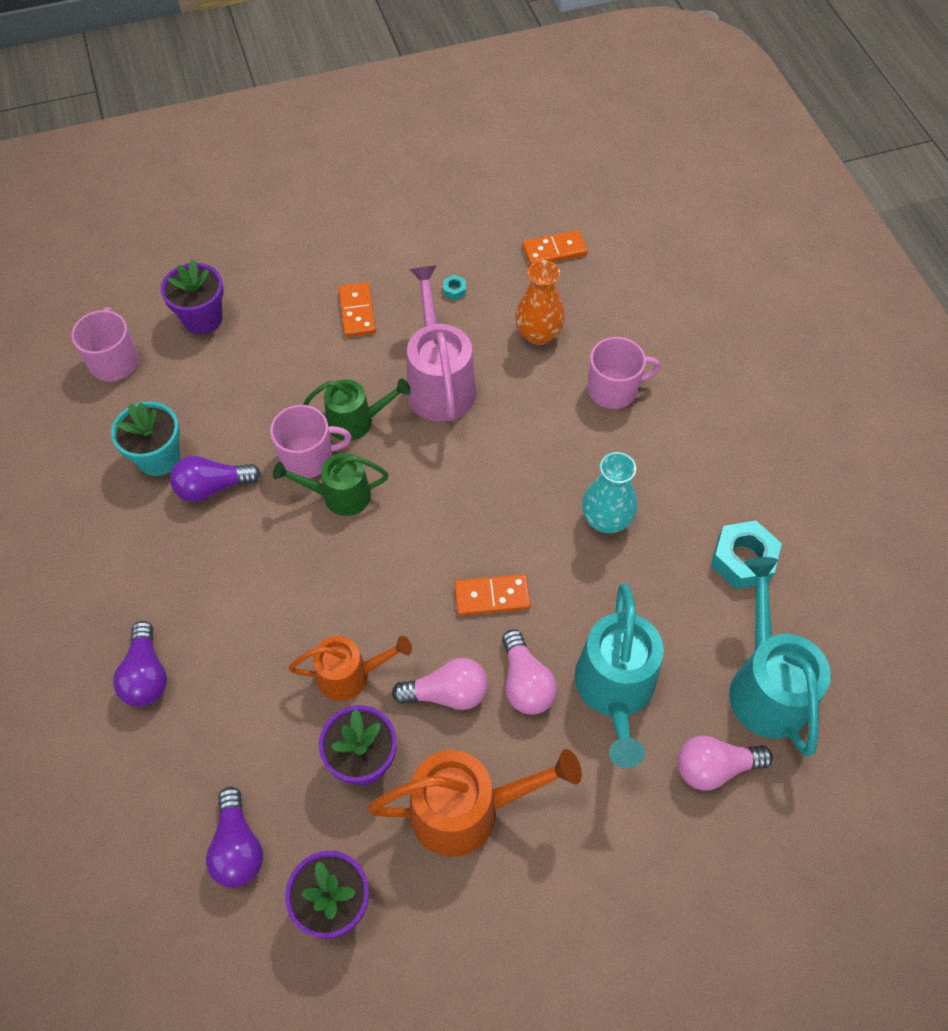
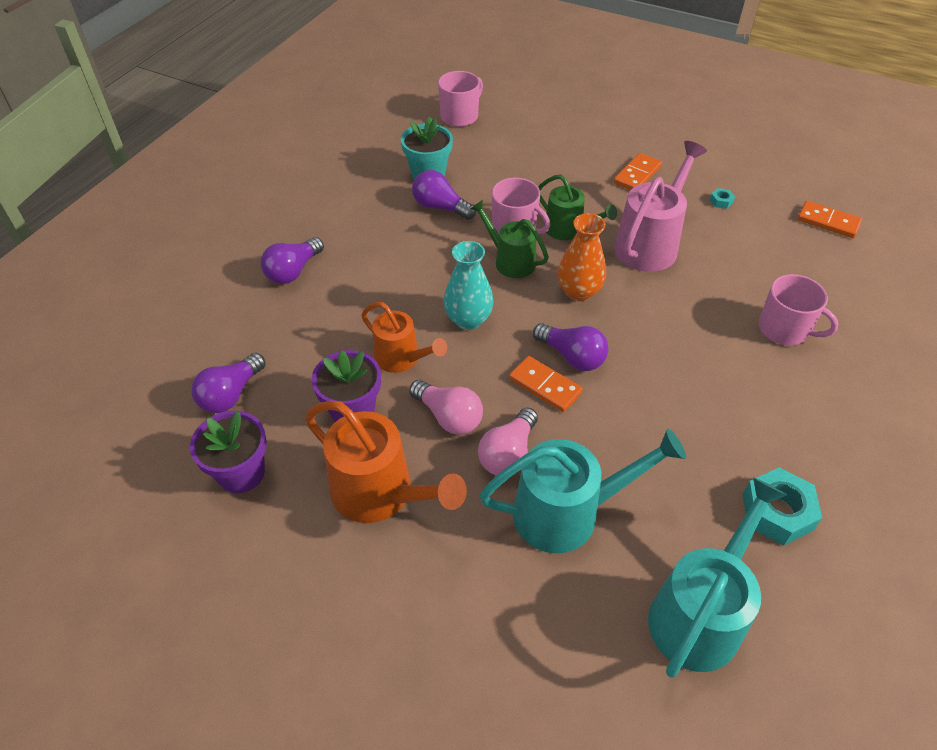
camera: 45 degrees right, 10 degrees down
purple flower pot [161,259,224,334] -> none
orange vase [515,260,565,345] -> orange vase moved to [557,213,606,301]
turquoise watering can [575,583,664,768] -> turquoise watering can turned 150 degrees counterclockwise [480,429,686,553]
turquoise vase [582,452,637,533] -> turquoise vase moved to [444,241,494,330]
pink light bulb [677,736,773,791] -> none
none -> purple light bulb [533,323,609,371]

